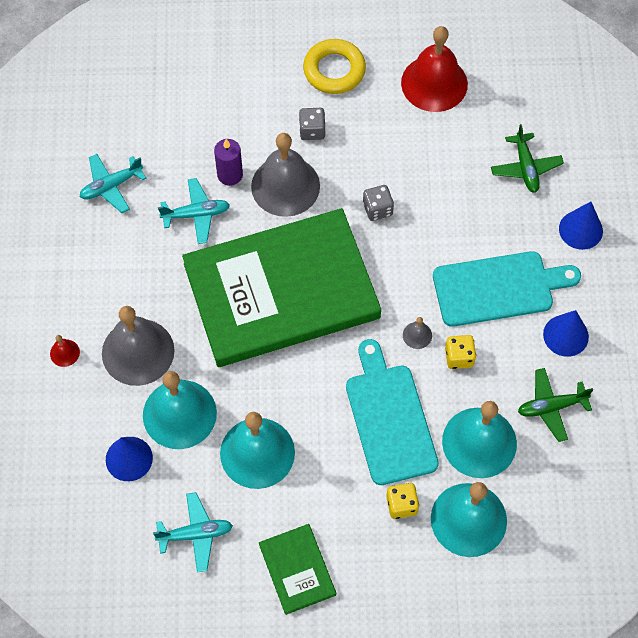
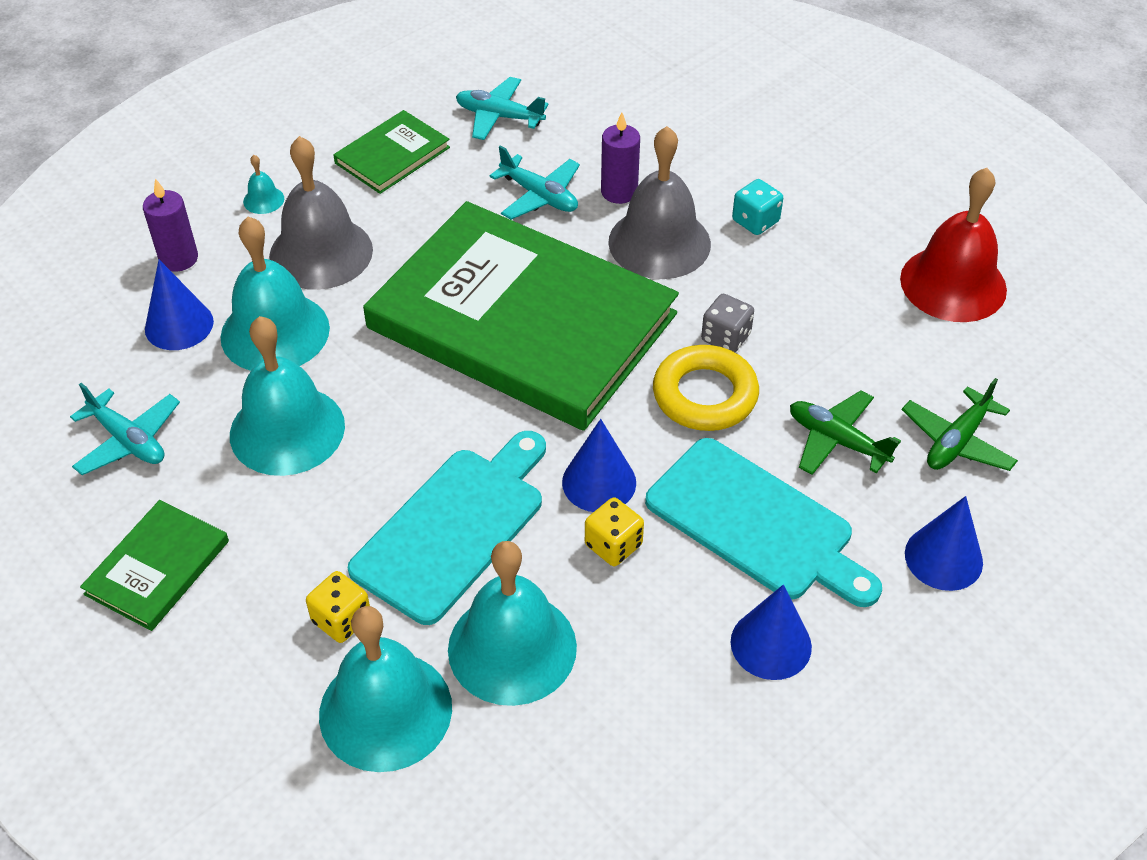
camera: 50 degrees right, 15 degrees down
red bell [50,335,80,367] -> turquoise bell [243,155,284,214]
grey dice [299,108,326,140] -> turquoise dice [732,179,783,235]
yellow ring [303,39,366,94] -> yellow ring moved to [653,345,759,431]
grey bell [403,317,432,349] -> blue cone [562,419,636,512]
green plane [518,368,593,442] -> green plane moved to [790,390,901,475]
none -> purple candle [143,178,198,272]
none -> green book [333,110,450,194]

